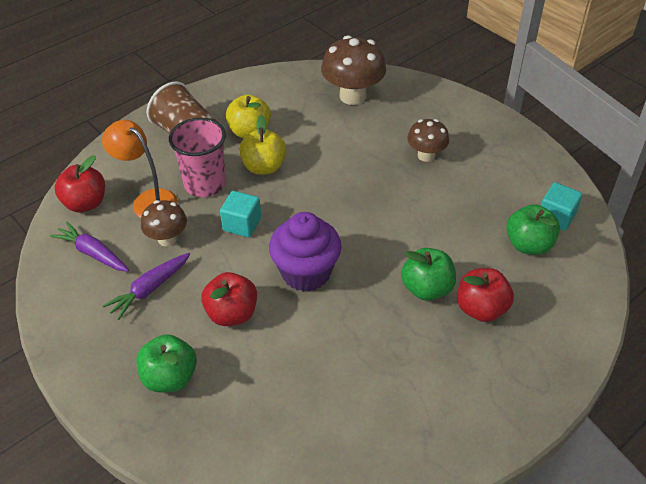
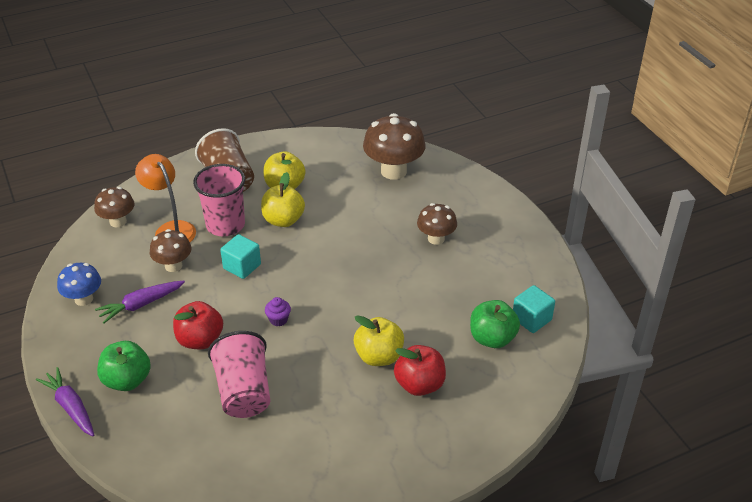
camera: 15 degrees right, 5 degrees down
purple carrot [50,222,129,272] -> purple carrot moved to [36,367,94,436]
red apple [55,155,105,213] -> brown mushroom [94,187,135,227]
purple cupcake [269,212,342,292] -> purple cupcake [265,297,291,326], size x0.40
green apple [401,248,456,301] -> yellow apple [354,315,404,366]
none -> blue mushroom [57,263,101,306]
none -> pink cup [208,331,270,418]

